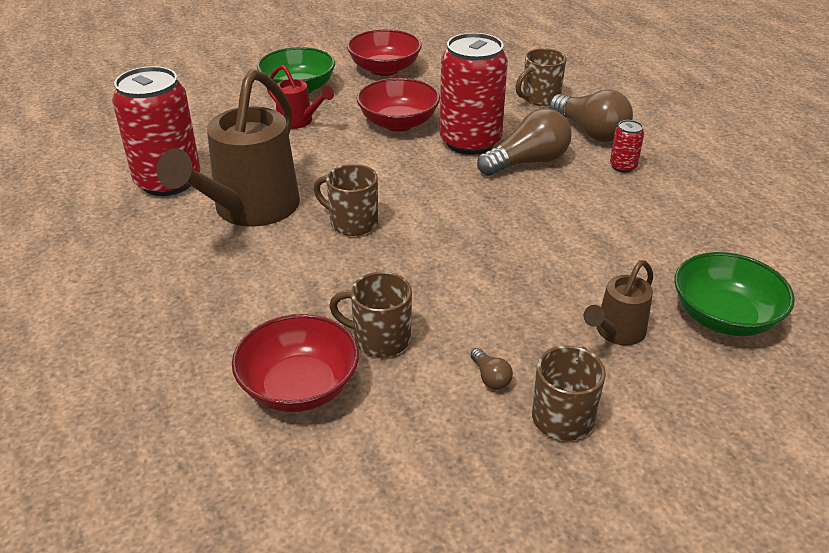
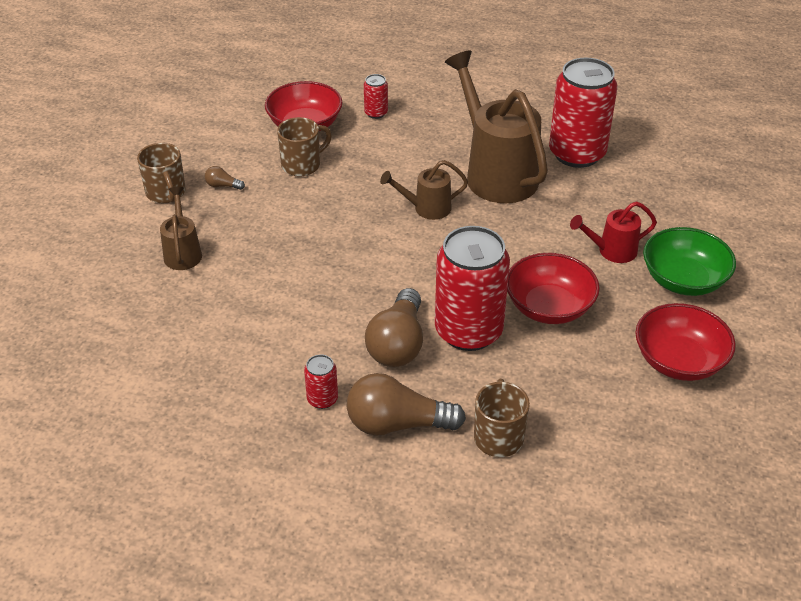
camera: 130 degrees right, 5 degrees up
brown mug [314,164,378,236] -> brown watering can [380,160,468,220]
green bowl [675,252,795,336] -> none
none -> red can [364,74,388,119]

